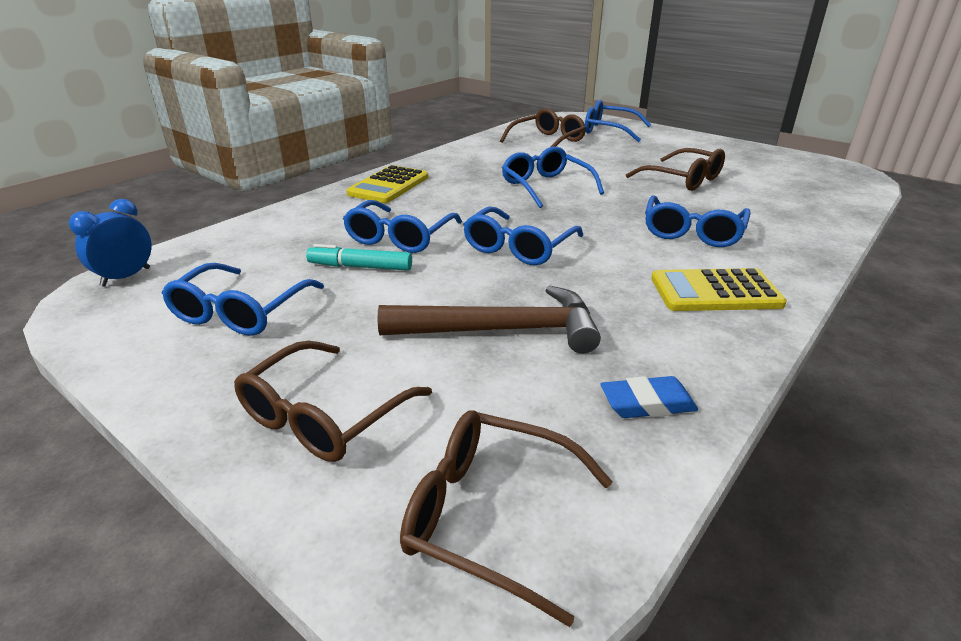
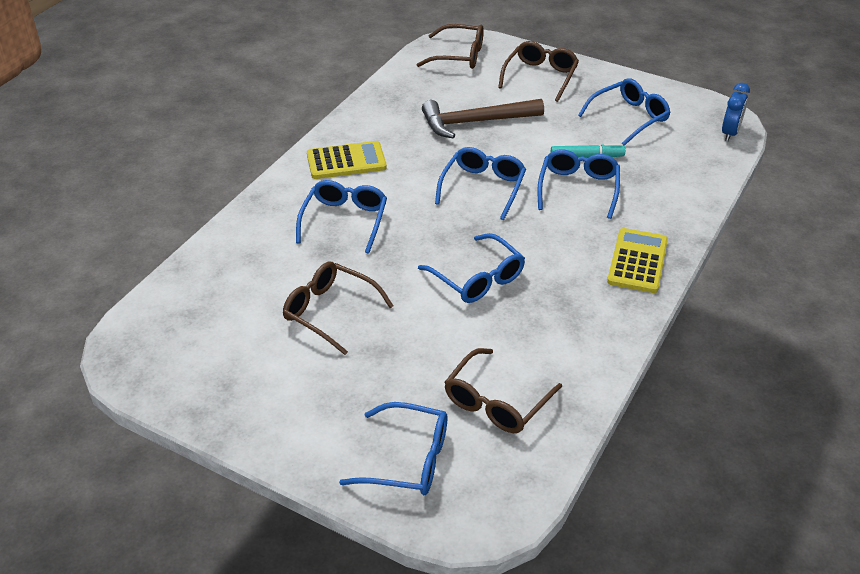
camera: 170 degrees right, 10 degrees up
blue glasses [162,263,324,336] -> blue glasses turned 45 degrees clockwise [578,78,671,146]
blue eraser [601,376,698,418] -> none

